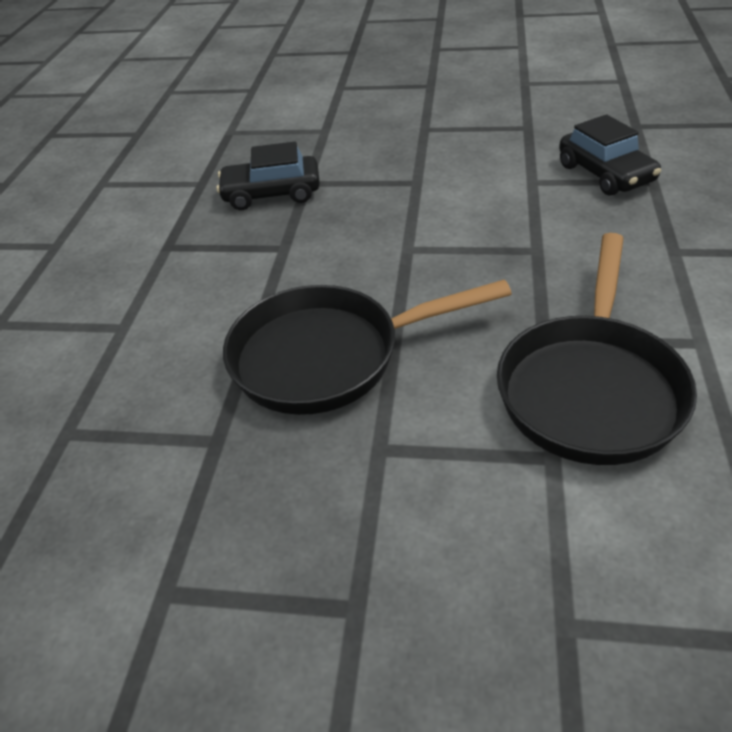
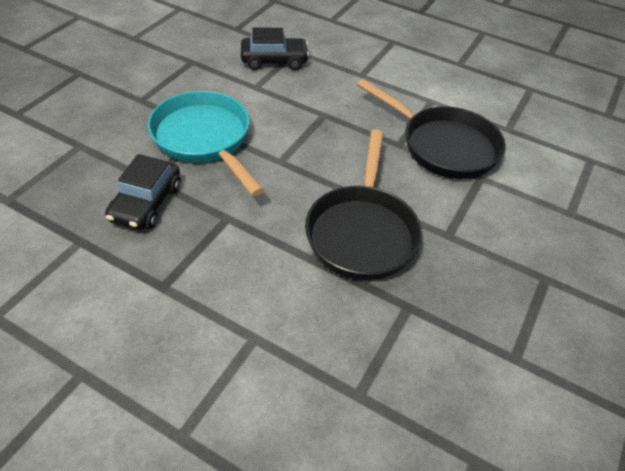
camera: 75 degrees left, 5 degrees up
none -> turquoise pan [148,91,264,196]

